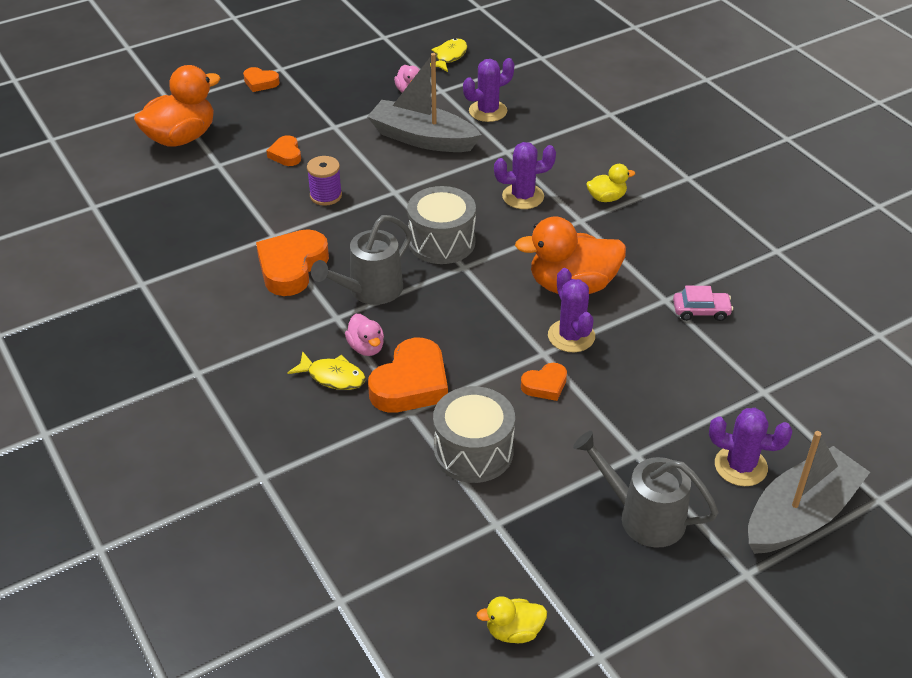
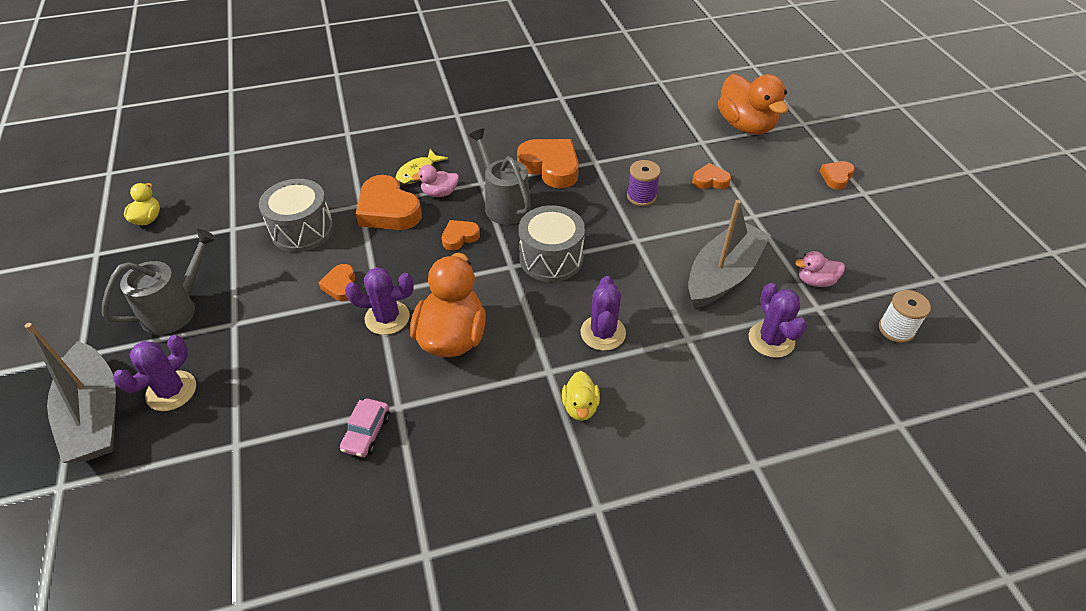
camera: 105 degrees right, 5 degrees up
yellow fish [430,38,468,72] -> white spool [879,290,931,343]
none -> orange heart [442,220,480,250]

